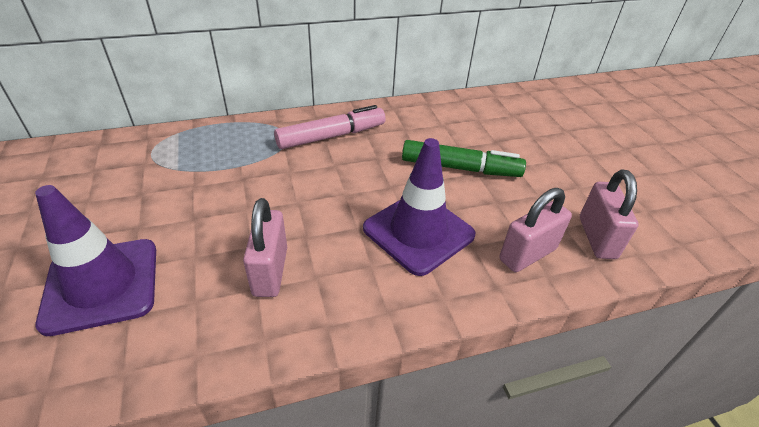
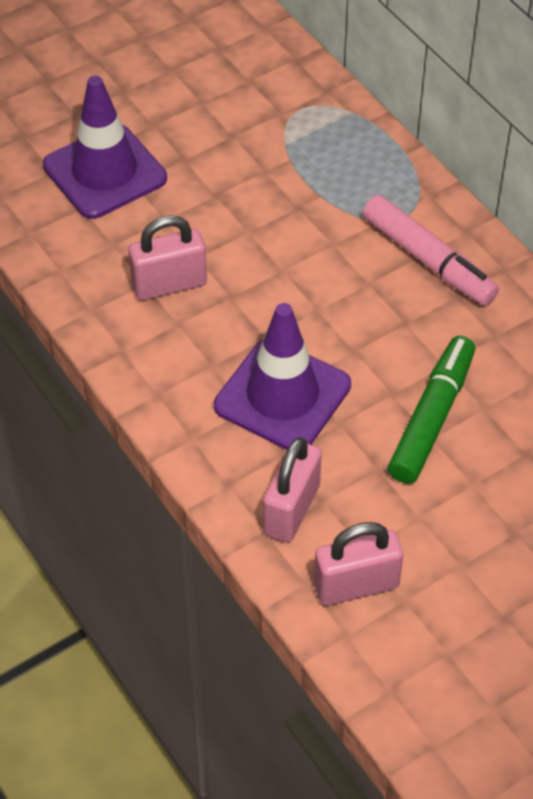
camera: 75 degrees right, 10 degrees up
green marker [402,140,526,177] -> green marker turned 150 degrees counterclockwise [388,336,475,484]
pink padlock [499,188,572,272] -> pink padlock turned 75 degrees clockwise [263,437,322,543]

